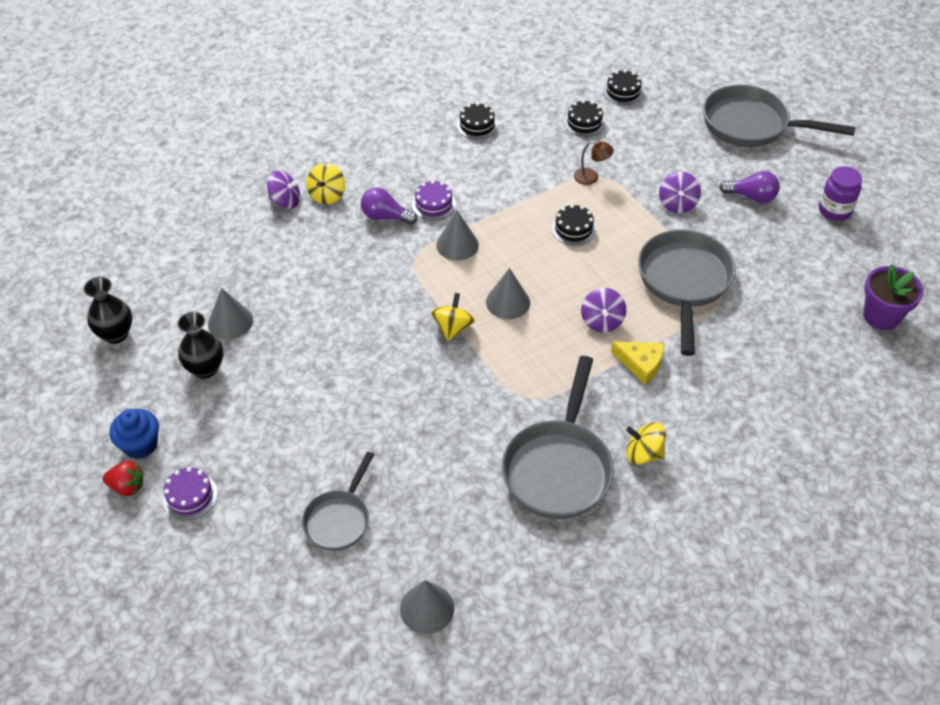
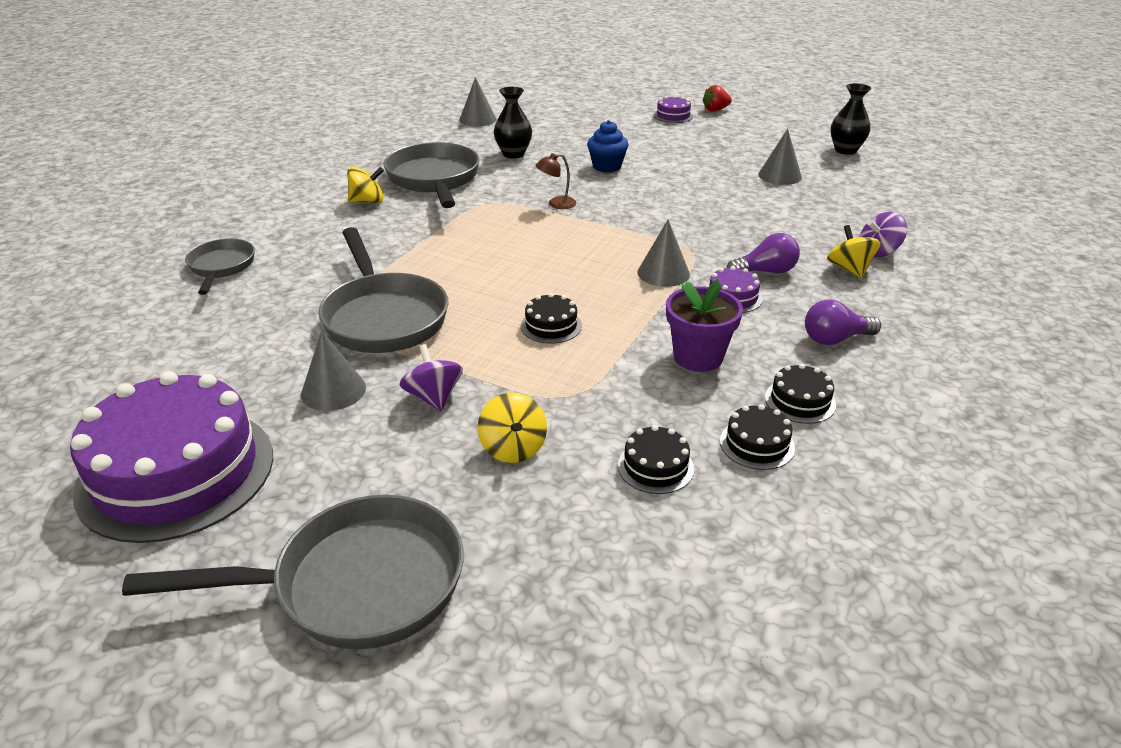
camera: 150 degrees right, 15 degrees down
blue cupcake [110,409,159,459] -> blue cupcake moved to [587,120,629,173]
black vase [177,311,223,379] -> black vase moved to [494,87,532,158]
grey pan [302,452,374,551] -> grey pan moved to [185,239,255,295]
yellow spinning top [431,293,475,341] -> yellow spinning top moved to [478,393,547,463]
grey cone [486,268,530,319] -> grey cone moved to [301,331,366,411]
brown lamp [574,140,614,185] -> brown lamp moved to [535,153,576,209]
purple spinning top [581,288,626,332] -> none
black cake [603,70,643,105] -> black cake moved to [720,404,795,470]
yellow cheese [611,341,664,384] -> none
purple light bulb [719,171,780,203] -> purple light bulb moved to [805,300,881,345]
purple jar [819,166,862,221] -> purple cake [70,371,273,543]
purple flower pot [863,264,924,330] -> purple flower pot moved to [666,279,743,372]

